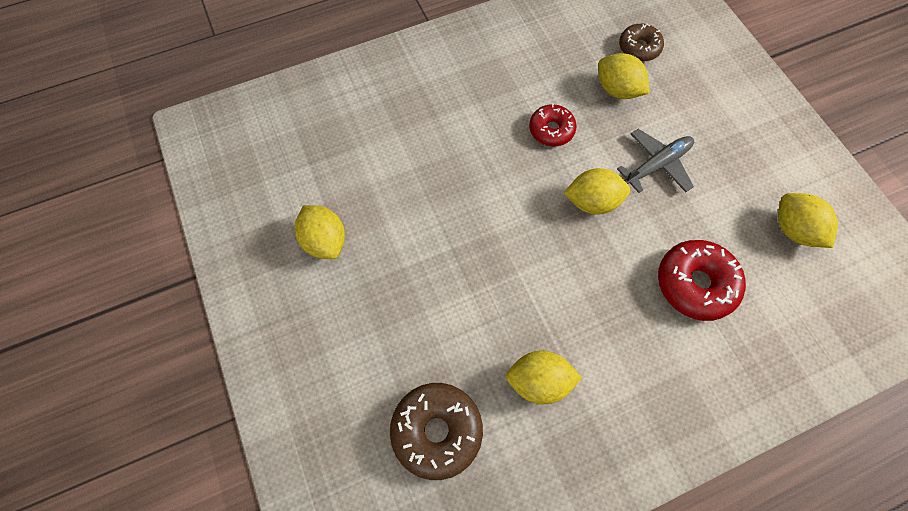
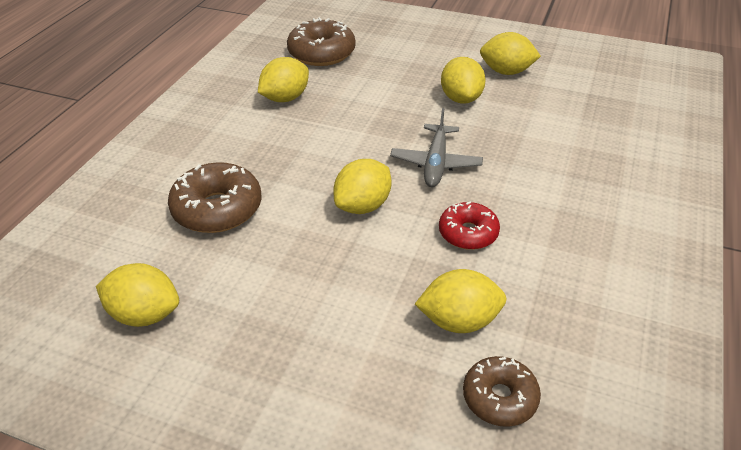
camera: 135 degrees right, 25 degrees down
grey plane [617,129,694,193] -> grey plane moved to [390,108,483,187]
red donut [658,240,746,321] -> brown donut [168,162,262,233]
none -> yellow lemon [441,57,486,104]

